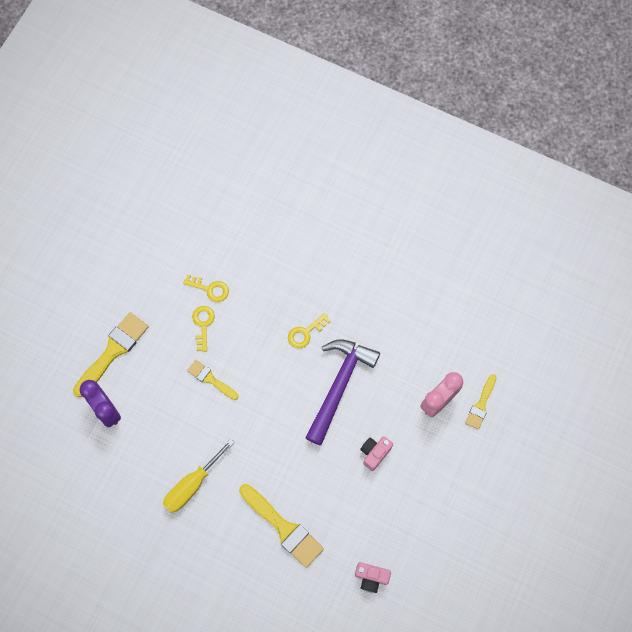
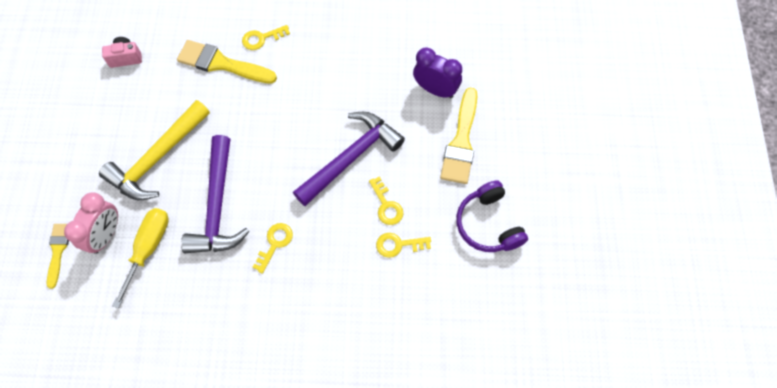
camera: 155 degrees right, 5 degrees down
yellow screwdriver [163,438,235,513] -> yellow screwdriver moved to [112,208,169,308]
yellow brush [187,360,239,400] -> purple hammer [293,112,405,206]
pink camera [360,436,393,471] -> yellow hammer [99,100,210,200]
none -> yellow key [242,25,290,50]
none -> purple headphones [456,180,528,252]

